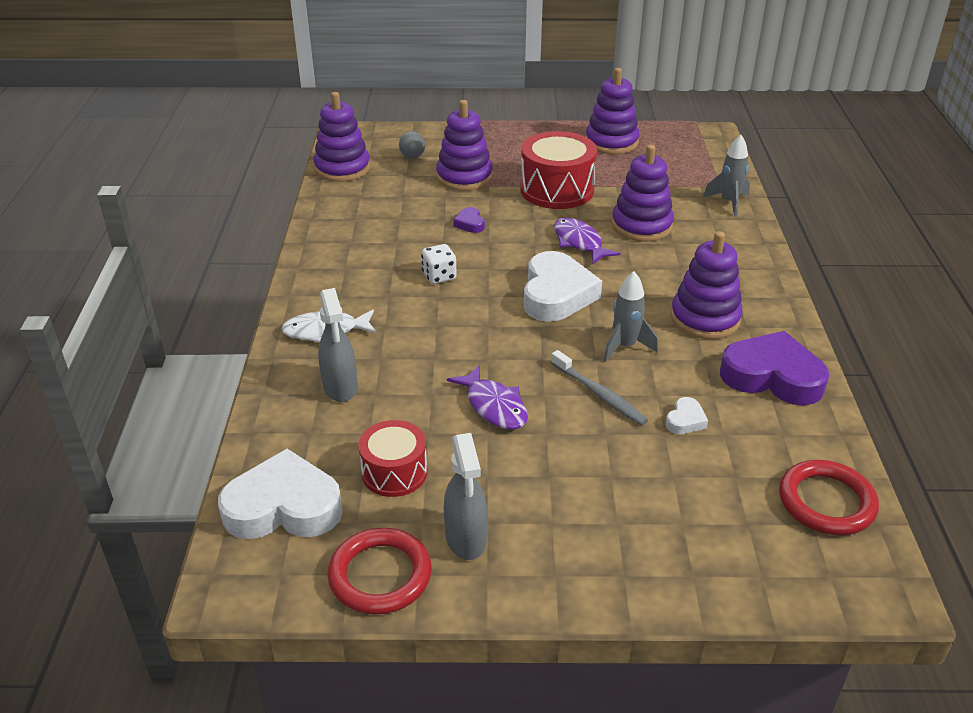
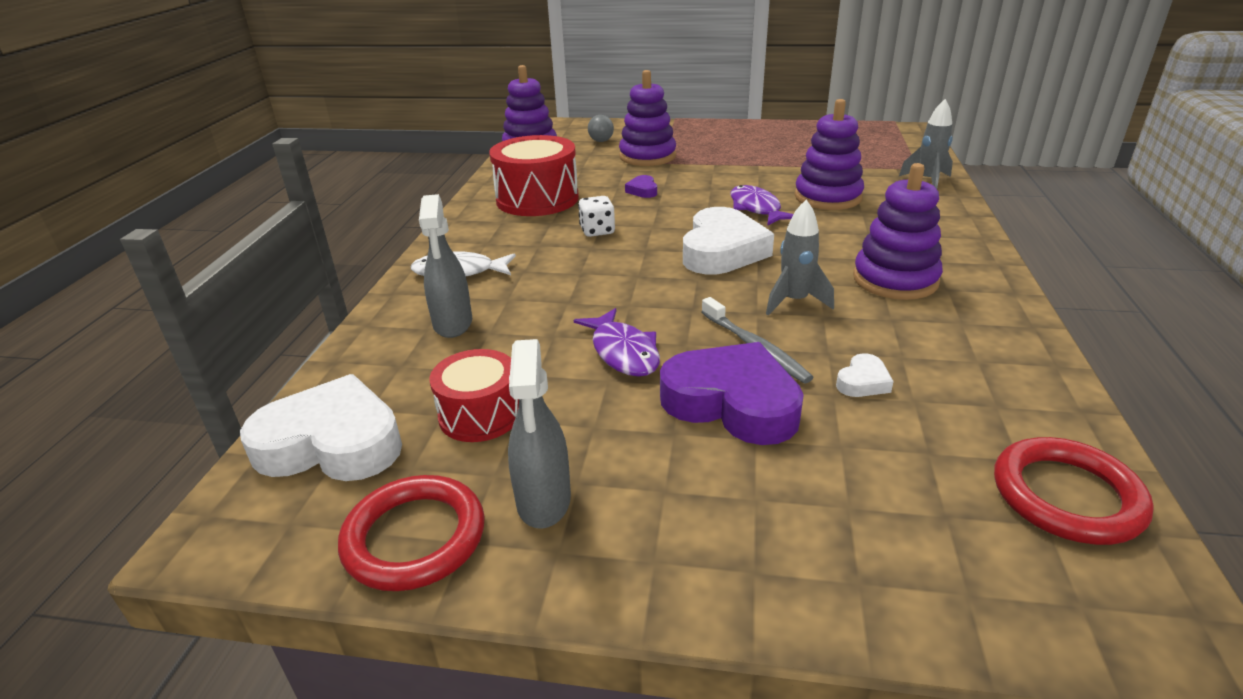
camera: 10 degrees right, 5 degrees down
red drum [520,131,597,209] -> red drum moved to [489,135,579,216]
purple stacking toy [586,68,639,154] -> none
purple heart [720,331,829,405] -> purple heart moved to [660,342,804,445]

